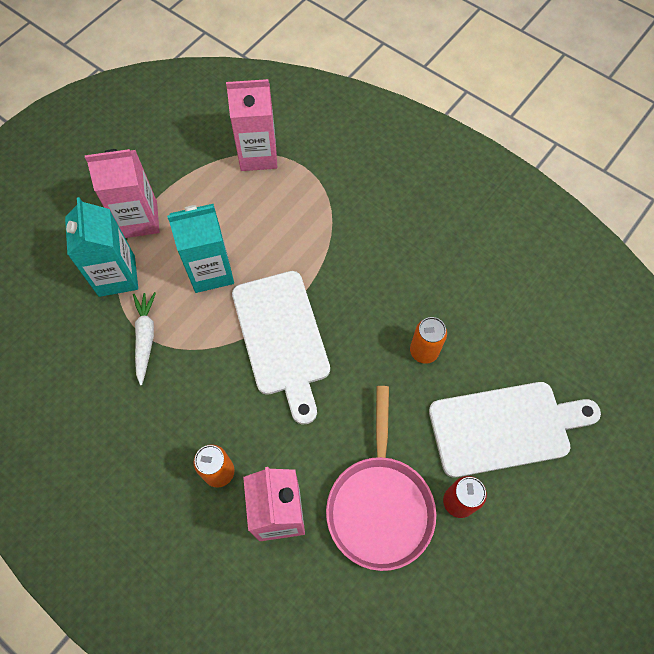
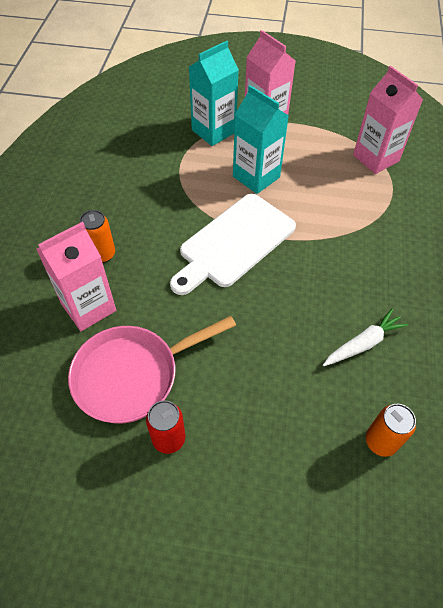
camera: 60 degrees right, 10 degrees down
white carrot [133,292,156,386] -> white carrot moved to [323,309,408,366]
orange can [410,317,447,364] -> orange can moved to [366,404,416,457]
white cutting board [429,382,601,477] -> none

